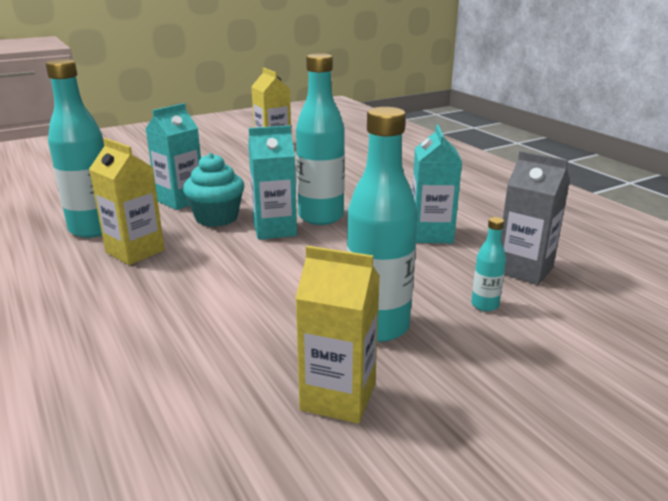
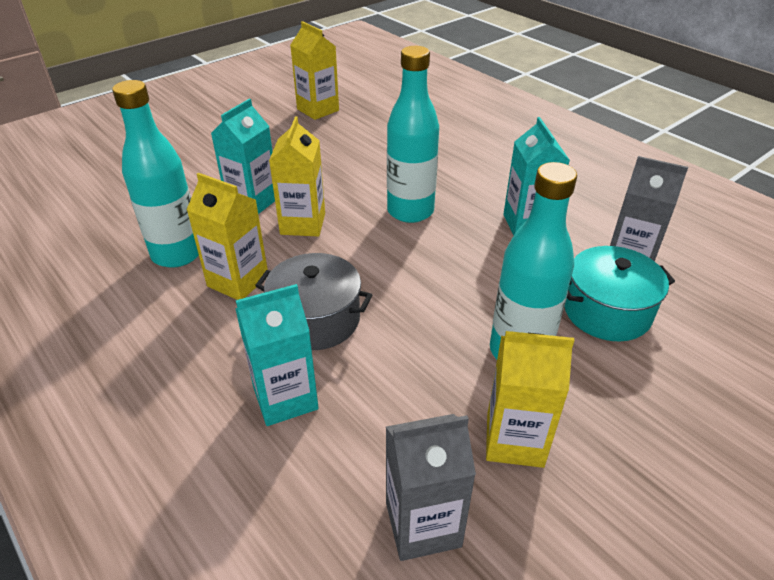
camera: 10 degrees left, 15 degrees up
turquoise cupcake [183,153,244,227] -> yellow carton [269,116,325,237]
turquoise carton [248,125,297,240] -> turquoise carton moved to [235,284,319,426]
turquoise bottle [471,217,506,311] -> turquoise pot [565,246,675,341]
none -> grey pot [255,253,372,350]
none -> grey carton [386,414,476,561]

